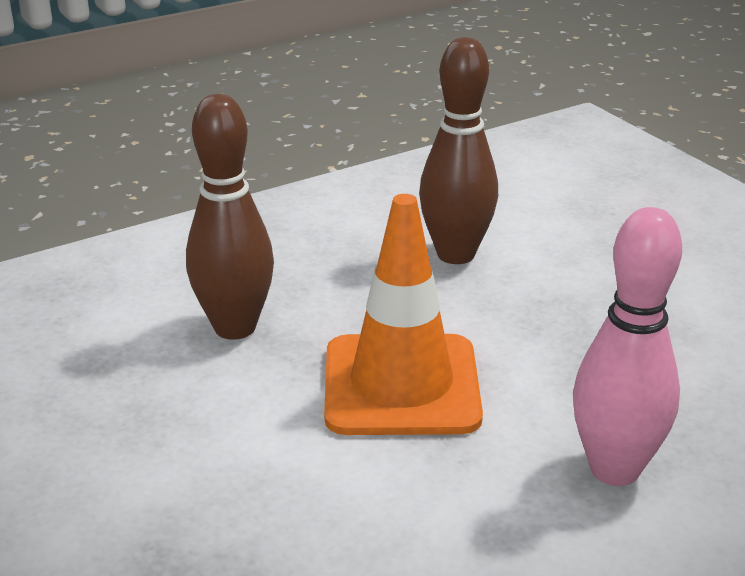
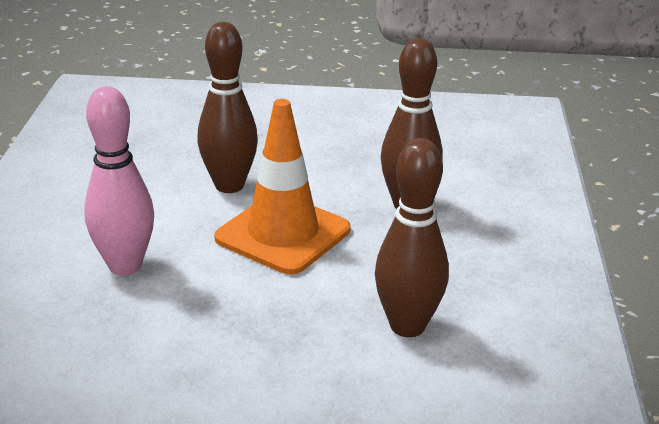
camera: 125 degrees right, 0 degrees up
none -> brown bowling pin [197,22,258,193]

